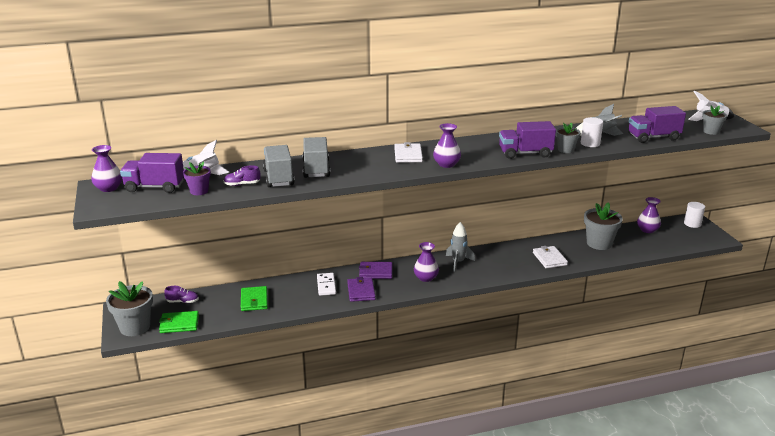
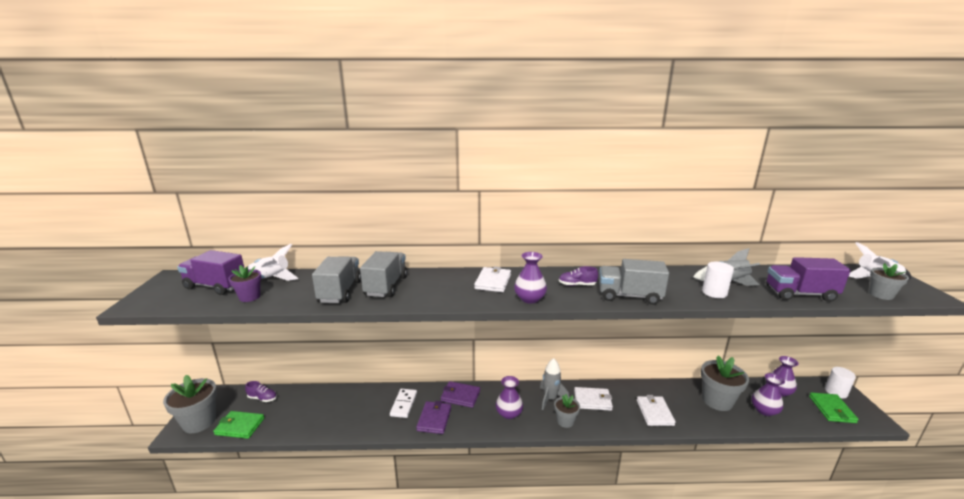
camera: 15 degrees right, 5 degrees down
purple vase [91,145,122,192] -> purple vase moved to [752,373,785,416]
purple shoe [224,165,261,186] -> purple shoe moved to [559,266,598,286]
green wallet [241,286,268,311] -> green wallet moved to [809,392,859,423]
purple truck [499,121,556,159] -> grey truck [599,259,669,305]
grey flower pot [556,122,581,153] -> grey flower pot moved to [554,394,580,428]
none -> white wallet [574,387,613,411]

